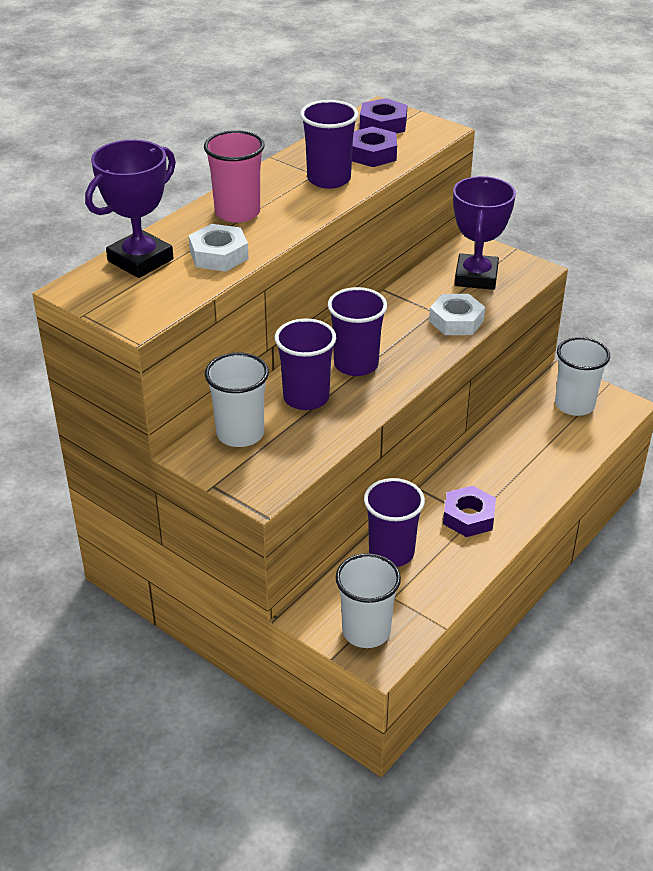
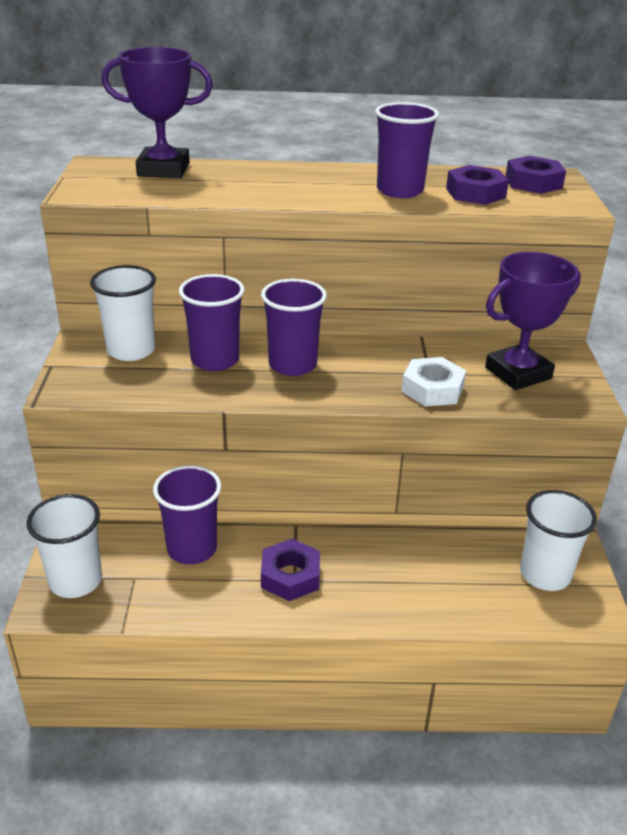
camera: 50 degrees right, 5 degrees down
white nut [189,224,249,272] -> none
pink cup [204,130,264,223] -> none

